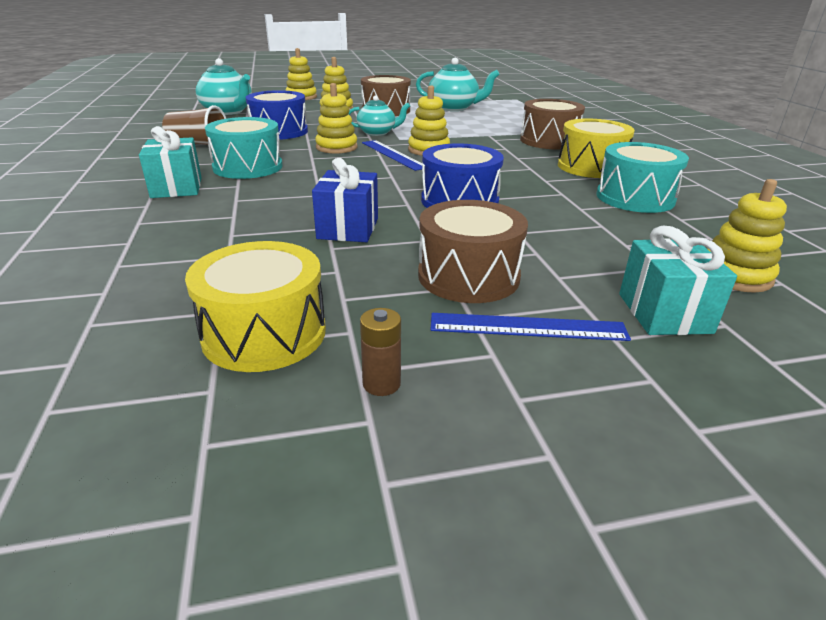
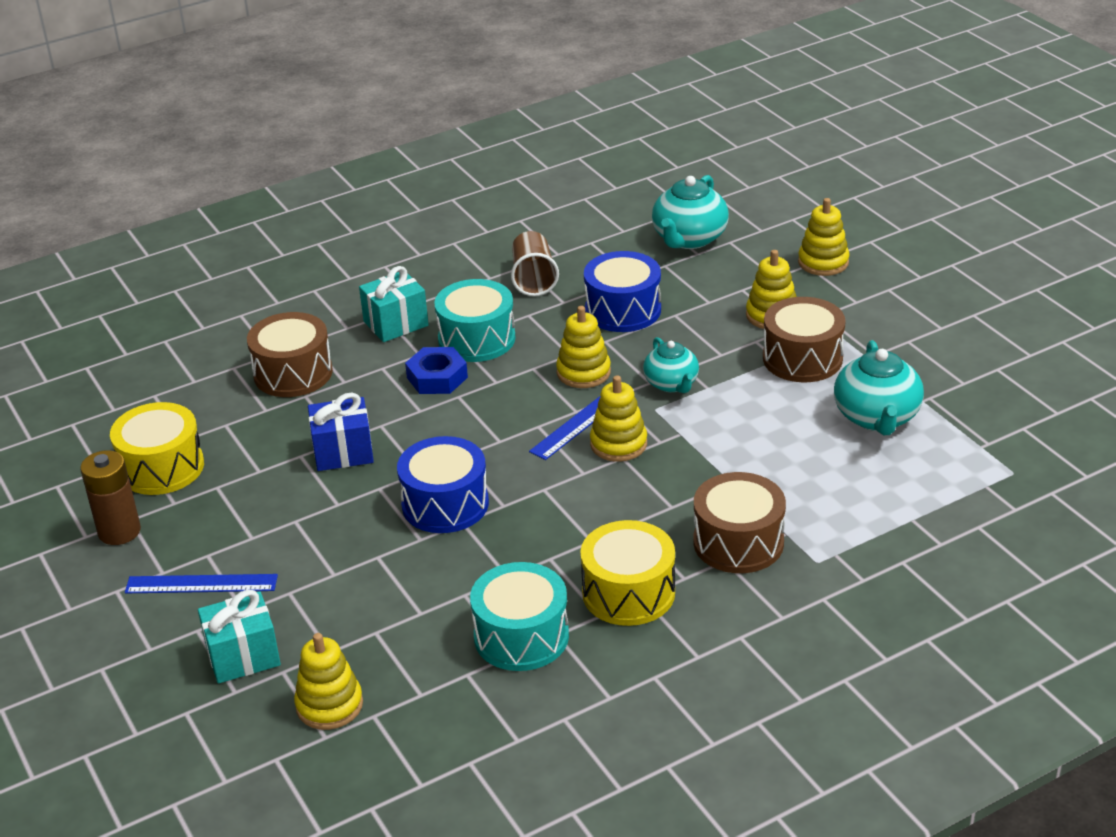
camera: 75 degrees right, 5 degrees up
brown battery [360,308,401,396] -> brown battery [80,450,141,545], size x1.74
brown drum [418,200,528,303] -> brown drum moved to [247,312,333,397]
blue ruler [431,313,631,341] -> blue ruler turned 75 degrees counterclockwise [125,574,278,593]
none -> blue nut [405,347,468,394]

